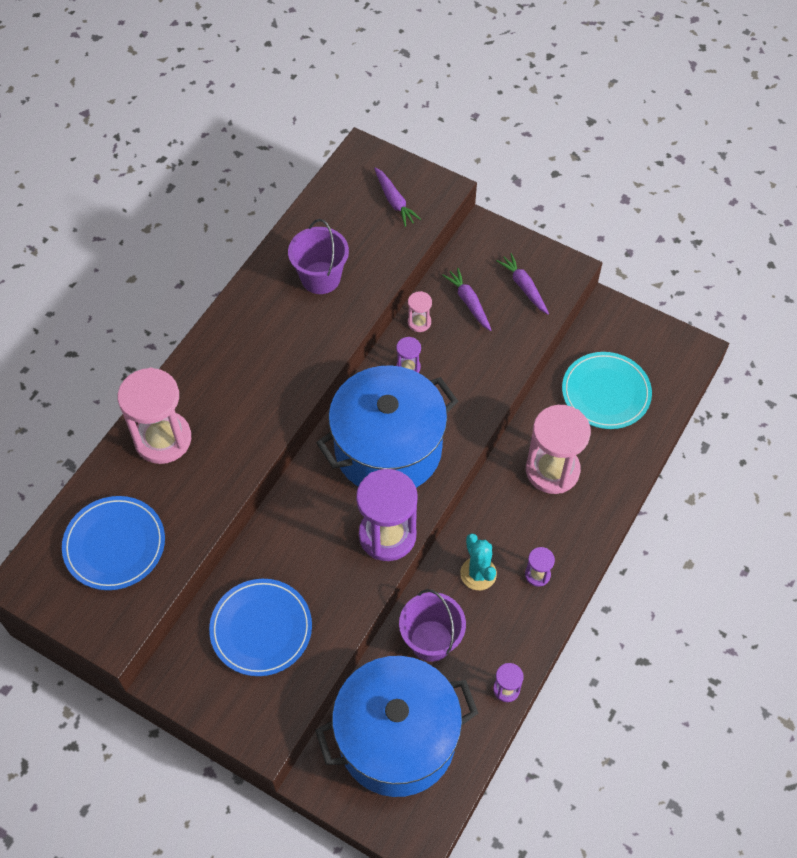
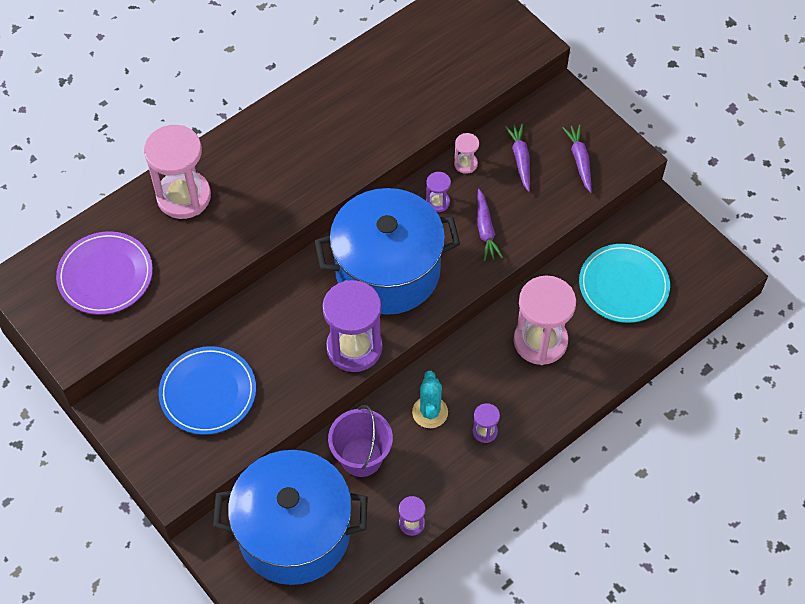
camera: 20 degrees right, 0 degrees up
blue plate [62,496,165,590] -> purple plate [56,231,153,315]
purple bucket [288,219,349,294] -> none
purple carrot [374,167,421,227] -> purple carrot moved to [477,189,503,261]

